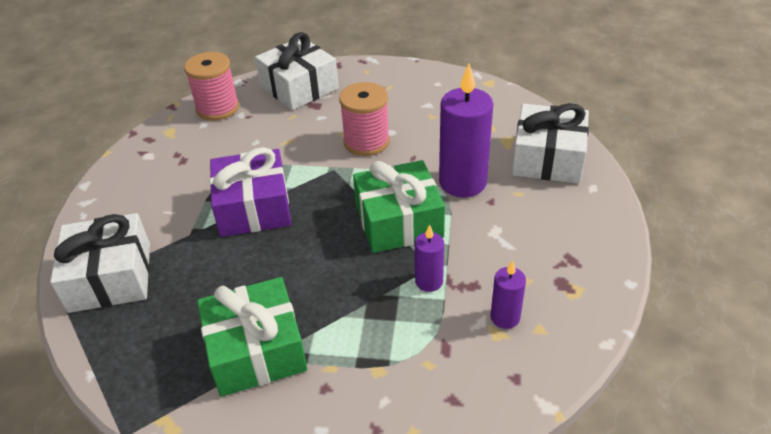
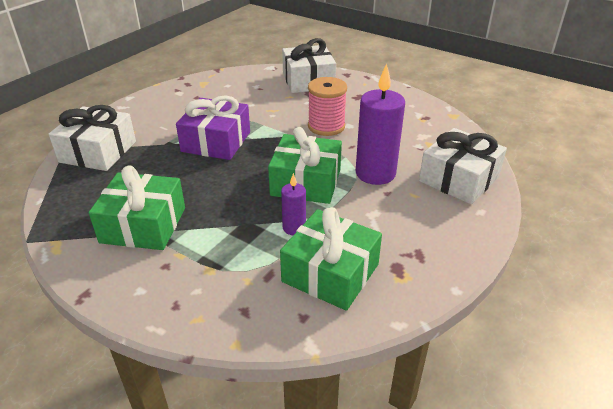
camera: 25 degrees right, 5 degrees down
pink spool [184,52,239,121] -> none
purple candle [491,260,526,329] -> green gift [280,207,382,311]

